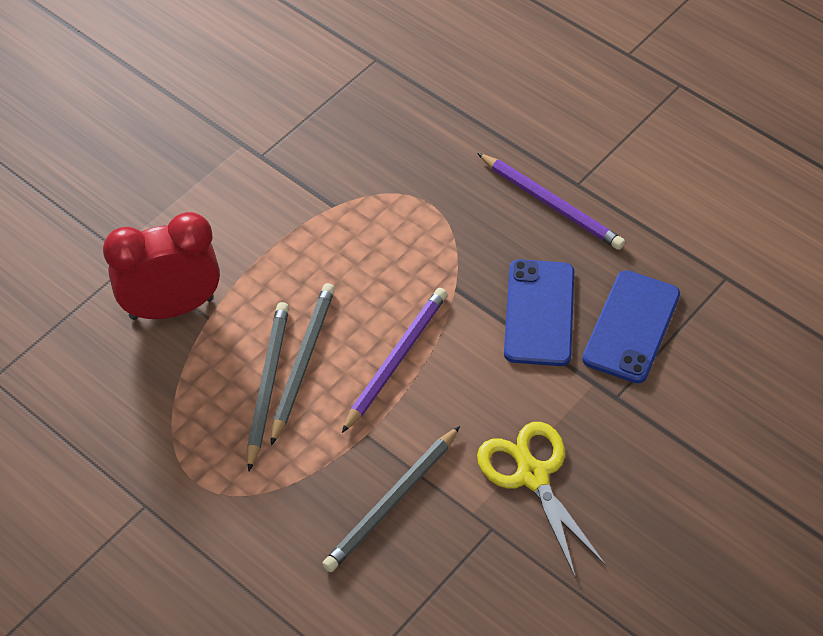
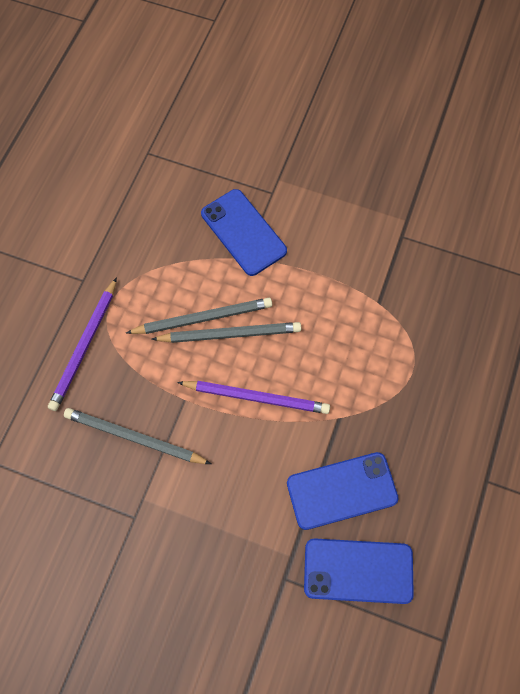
camera: 70 degrees right, 15 degrees up
red clock [103,212,220,320] -> blue phone [201,189,287,276]
purple pencil [477,153,625,250] -> purple pencil moved to [48,277,117,411]
yellow scissors [477,422,606,579] -> none

